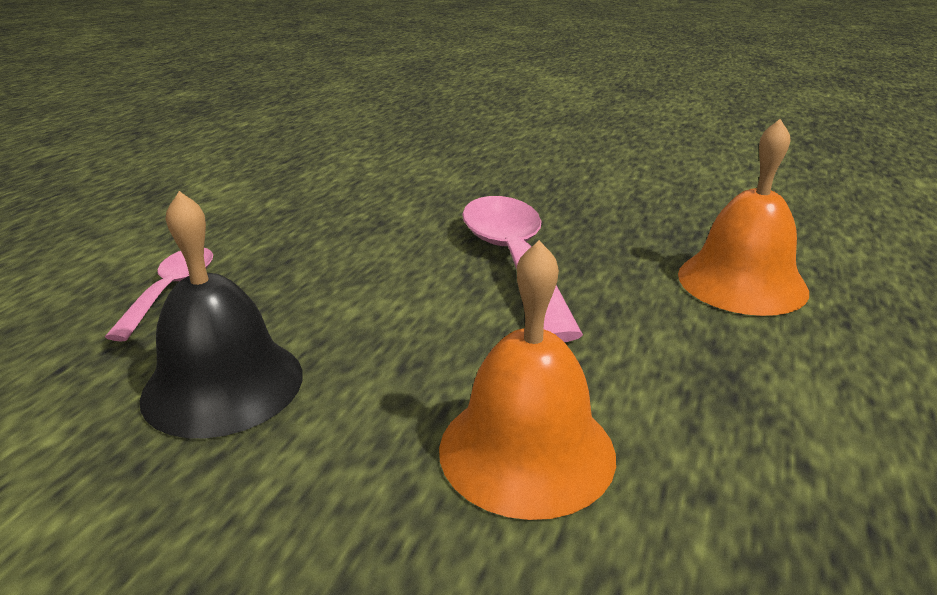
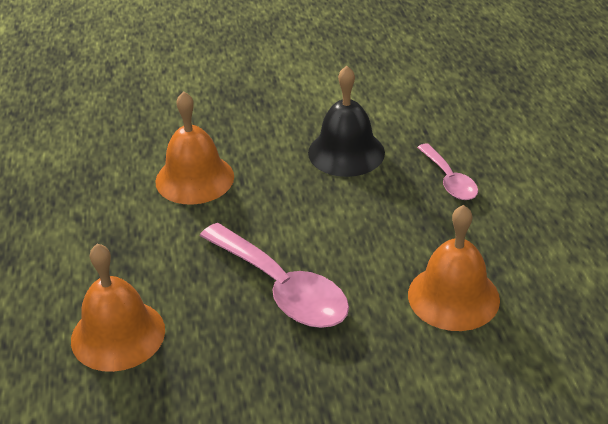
camera: 150 degrees right, 10 degrees up
none -> orange bell [408,205,500,331]

